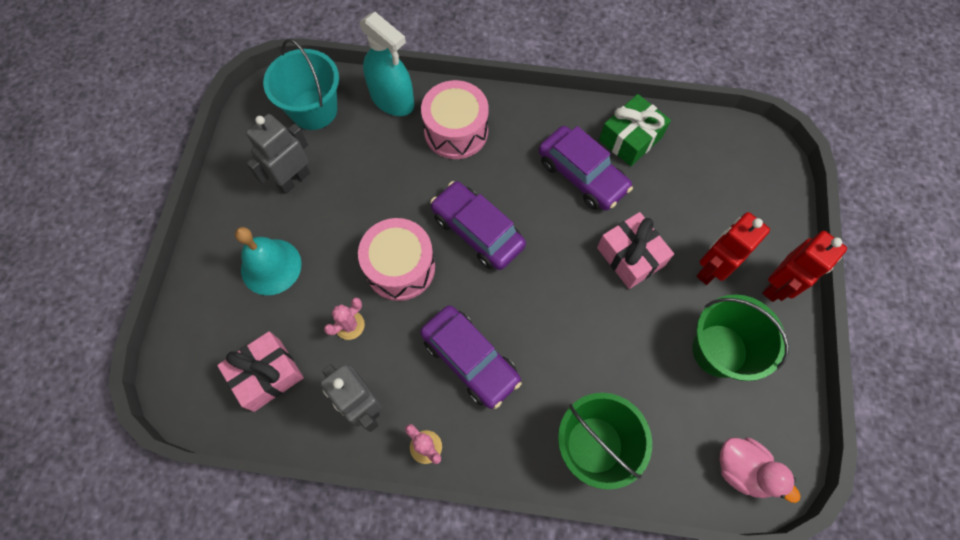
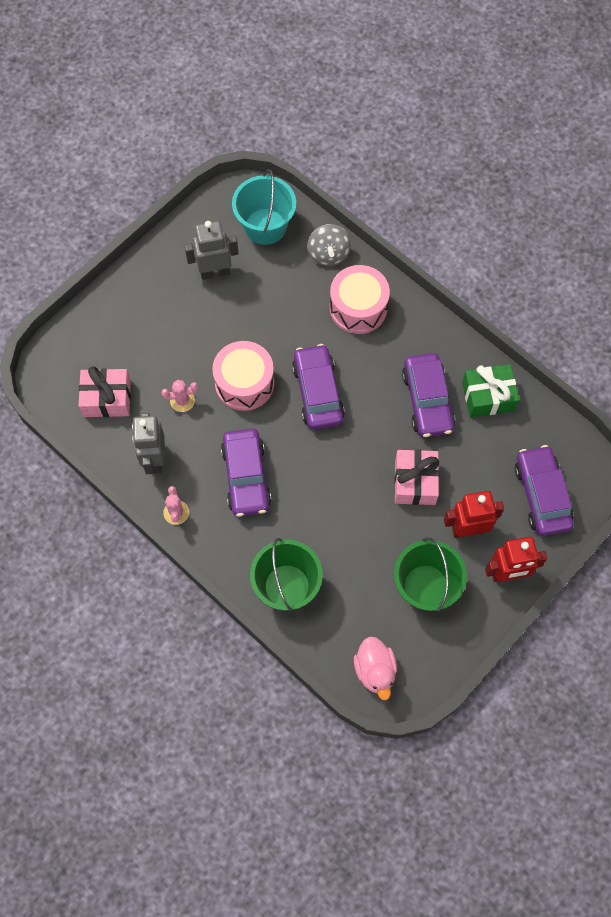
camera: 35 degrees right, 0 degrees up
turquoise bell [235,227,301,295] -> none
turquoise spray bottle [360,12,414,116] -> grey spinning top [307,224,351,266]
none -> purple car [515,445,574,536]

